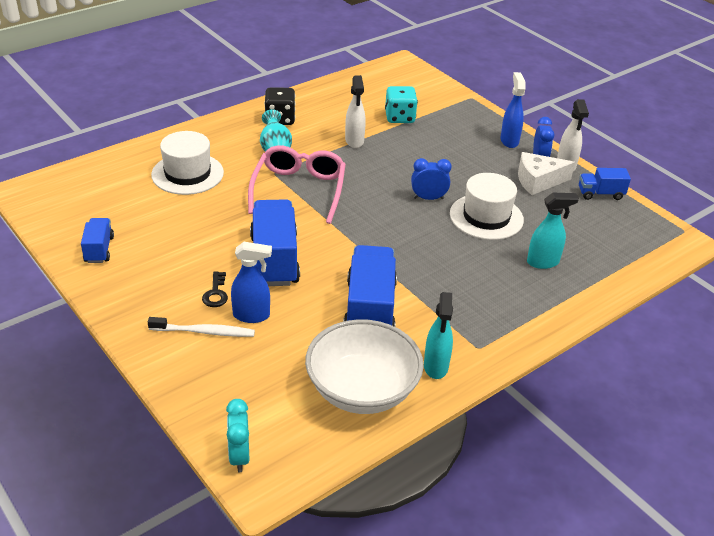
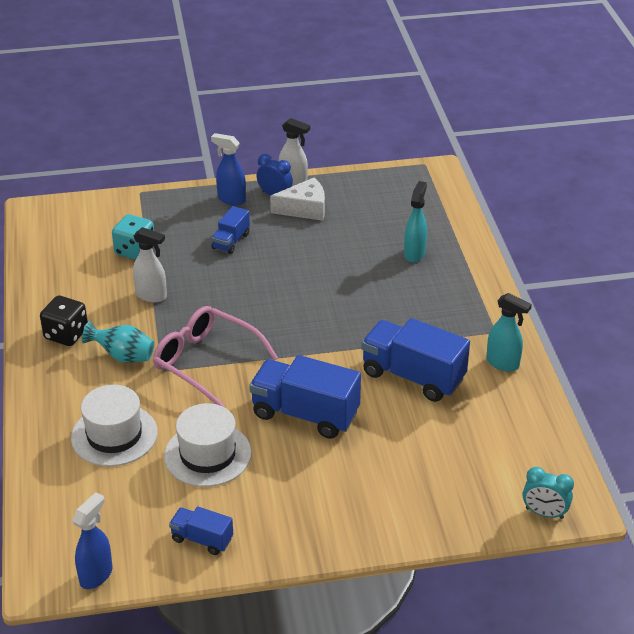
camera: 60 degrees left, 0 degrees up
white toothbrush [148,317,255,337] -> none
black key [202,271,228,307] -> none
blue spray bottle [231,242,272,323] -> blue spray bottle moved to [72,492,113,589]
white bowl [305,319,424,414] -> none
blue clock [411,158,452,200] -> none
white hat [450,173,524,240] -> white hat moved to [164,403,252,487]
white cheese [518,152,575,195] -> white cheese turned 120 degrees counterclockwise [270,178,325,221]
blue truck [579,168,631,200] -> blue truck moved to [211,206,250,254]

